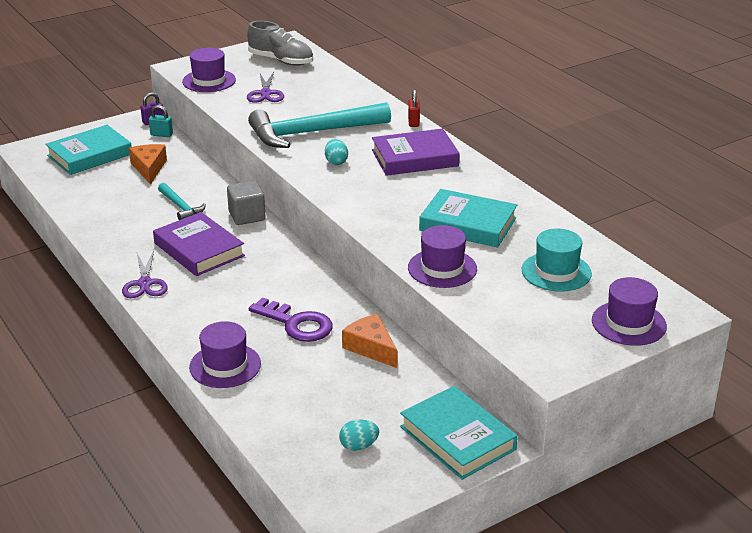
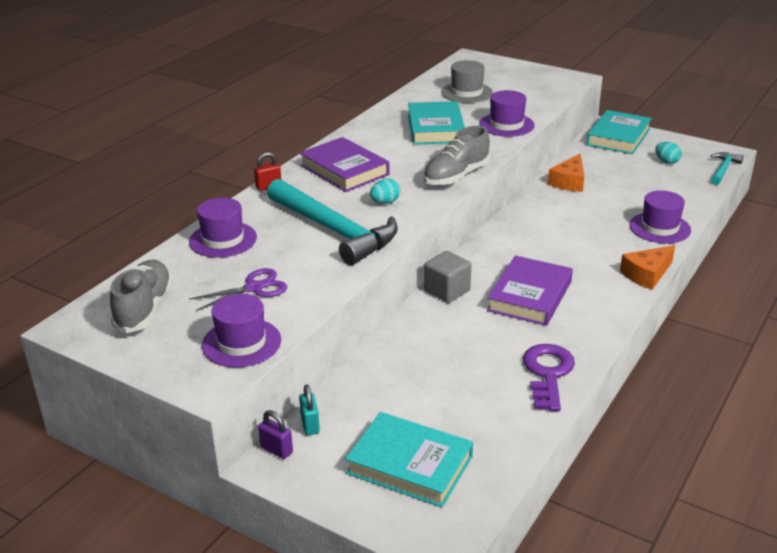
camera: 115 degrees left, 0 degrees up
purple scissors [122,251,168,298] -> none
orange cheese [129,144,167,185] -> orange cheese moved to [620,245,675,290]
turquoise hammer [158,183,206,220] -> turquoise hammer moved to [711,152,743,185]
purple key [249,297,333,342] -> purple key moved to [523,344,575,412]
turquoise hat [522,229,592,292] -> grey hat [441,60,493,103]
purple hat [592,277,667,346] -> purple hat moved to [189,198,257,258]
none -> grey shoe [424,126,490,186]

